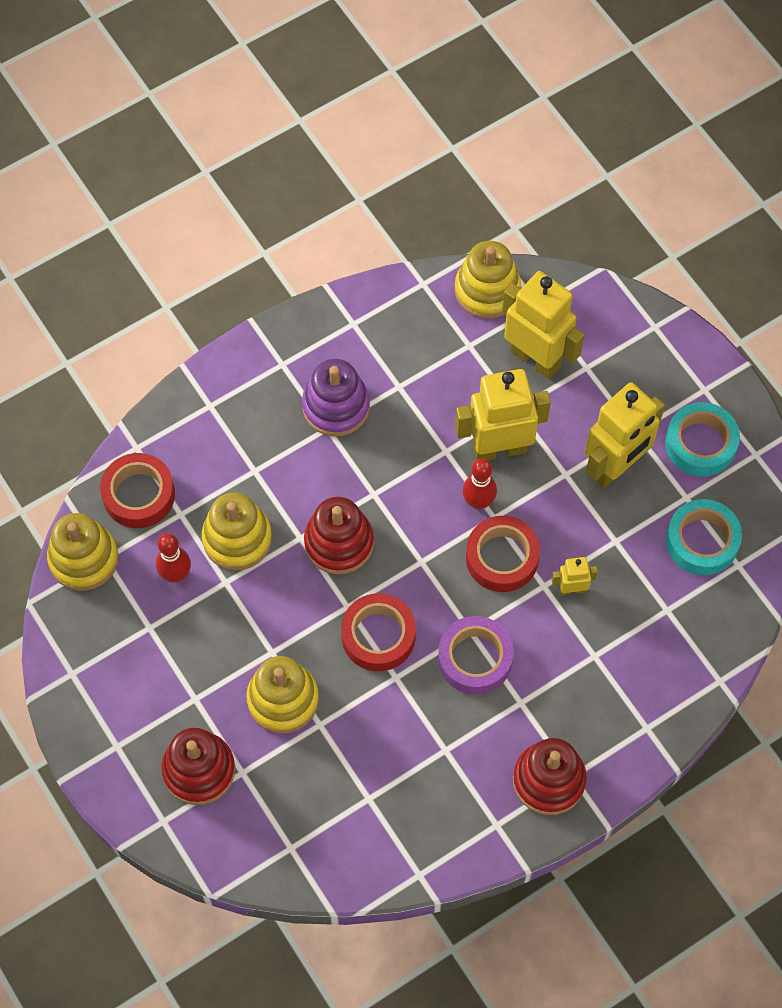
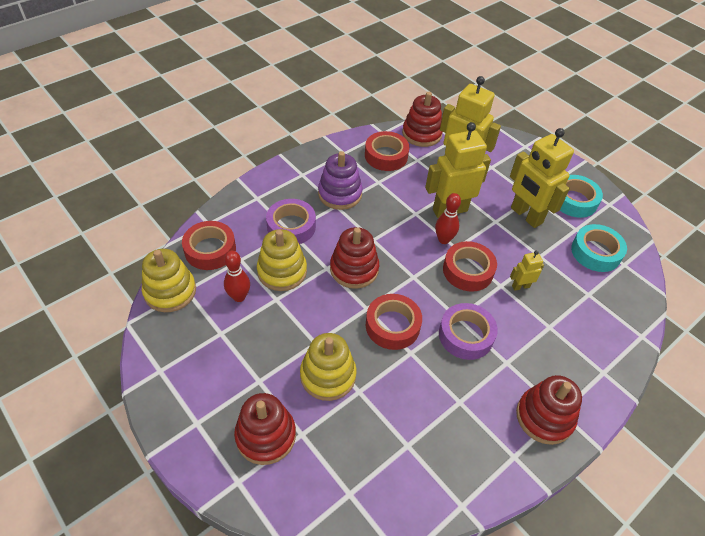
camera: 10 degrees left, 15 degrees down
yellow stacking toy [455,241,521,319] -> red stacking toy [402,92,443,147]
yellow robot [585,382,665,488] -> yellow robot turned 105 degrees clockwise [510,128,574,228]
none -> purple tape [266,199,316,244]
none -> red tape [365,131,409,171]

